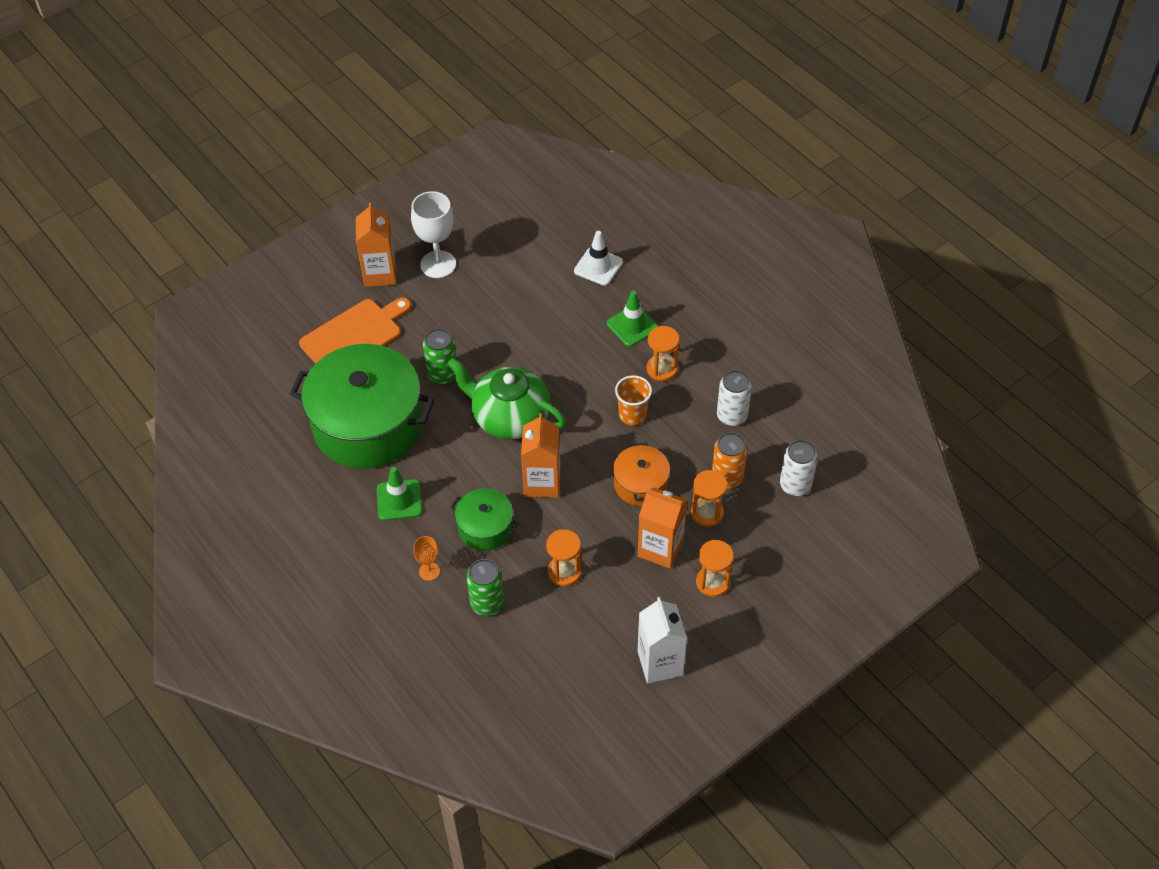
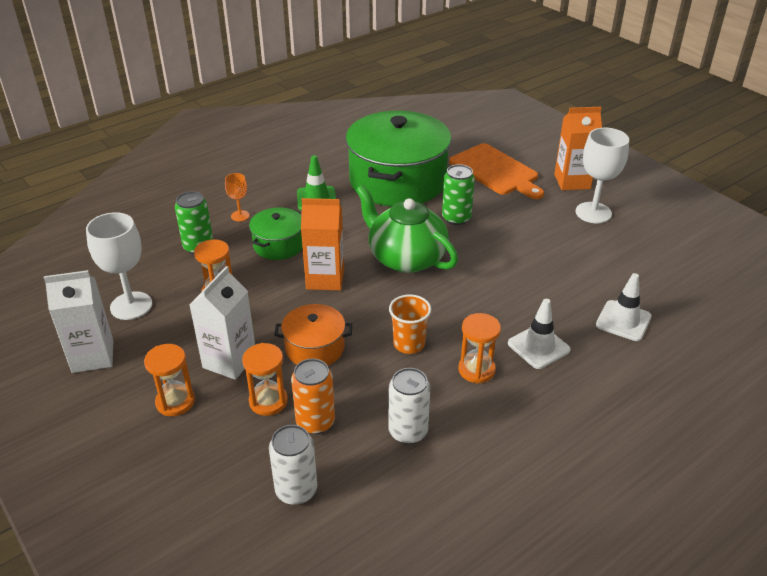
camera: 90 degrees right, 15 degrees down
green teapot [447,358,566,440] -> green teapot turned 75 degrees counterclockwise [356,185,458,273]
green traffic cone [607,291,658,347] -> white traffic cone [508,299,571,369]
orange carton [638,487,687,569] -> white carton [189,266,255,380]
none -> white goblet [86,212,152,320]

